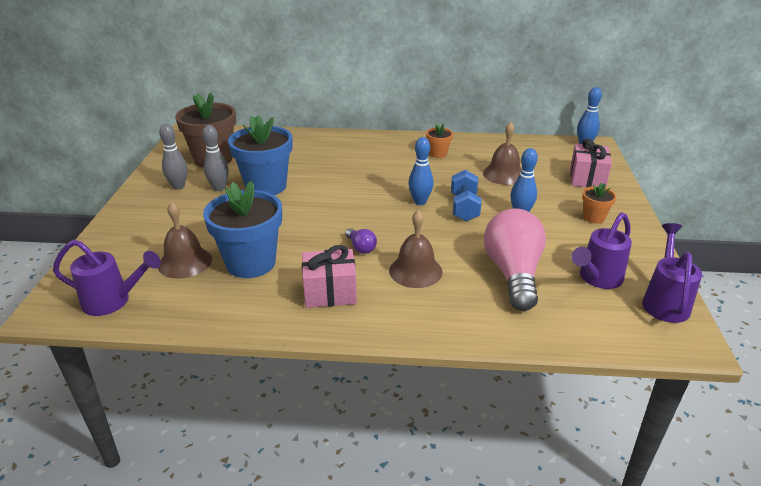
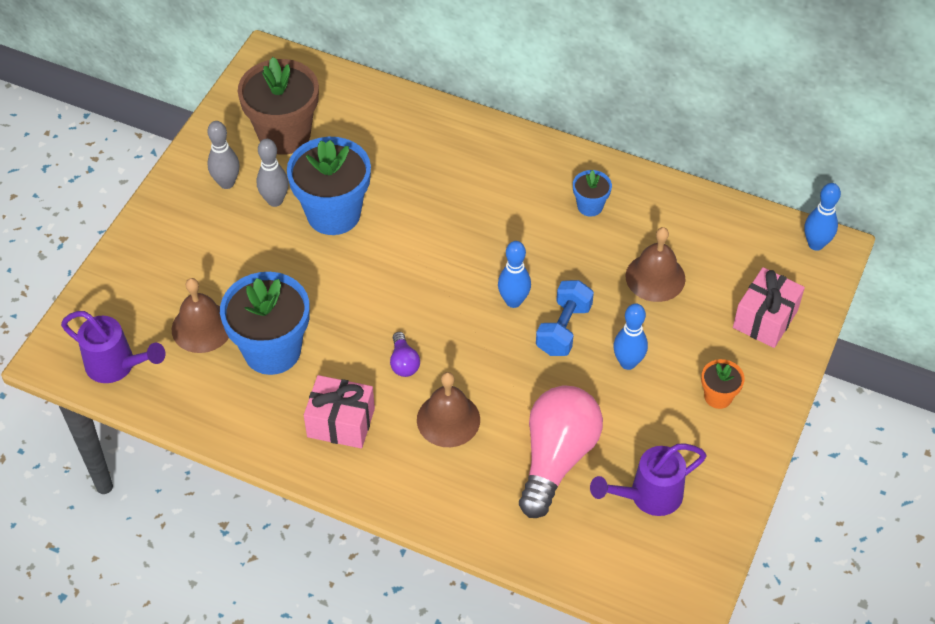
camera: 20 degrees right, 20 degrees up
orange flower pot [426,123,453,158] -> blue flower pot [573,170,612,217]
purple watering can [642,223,702,323] -> none

